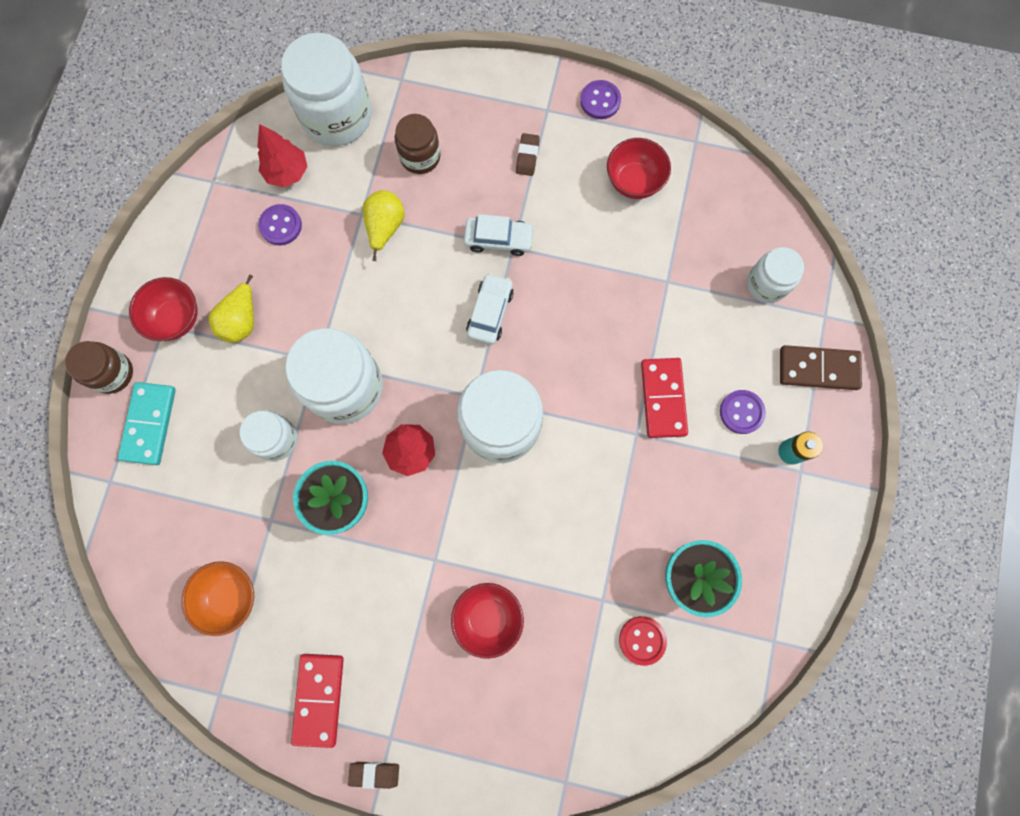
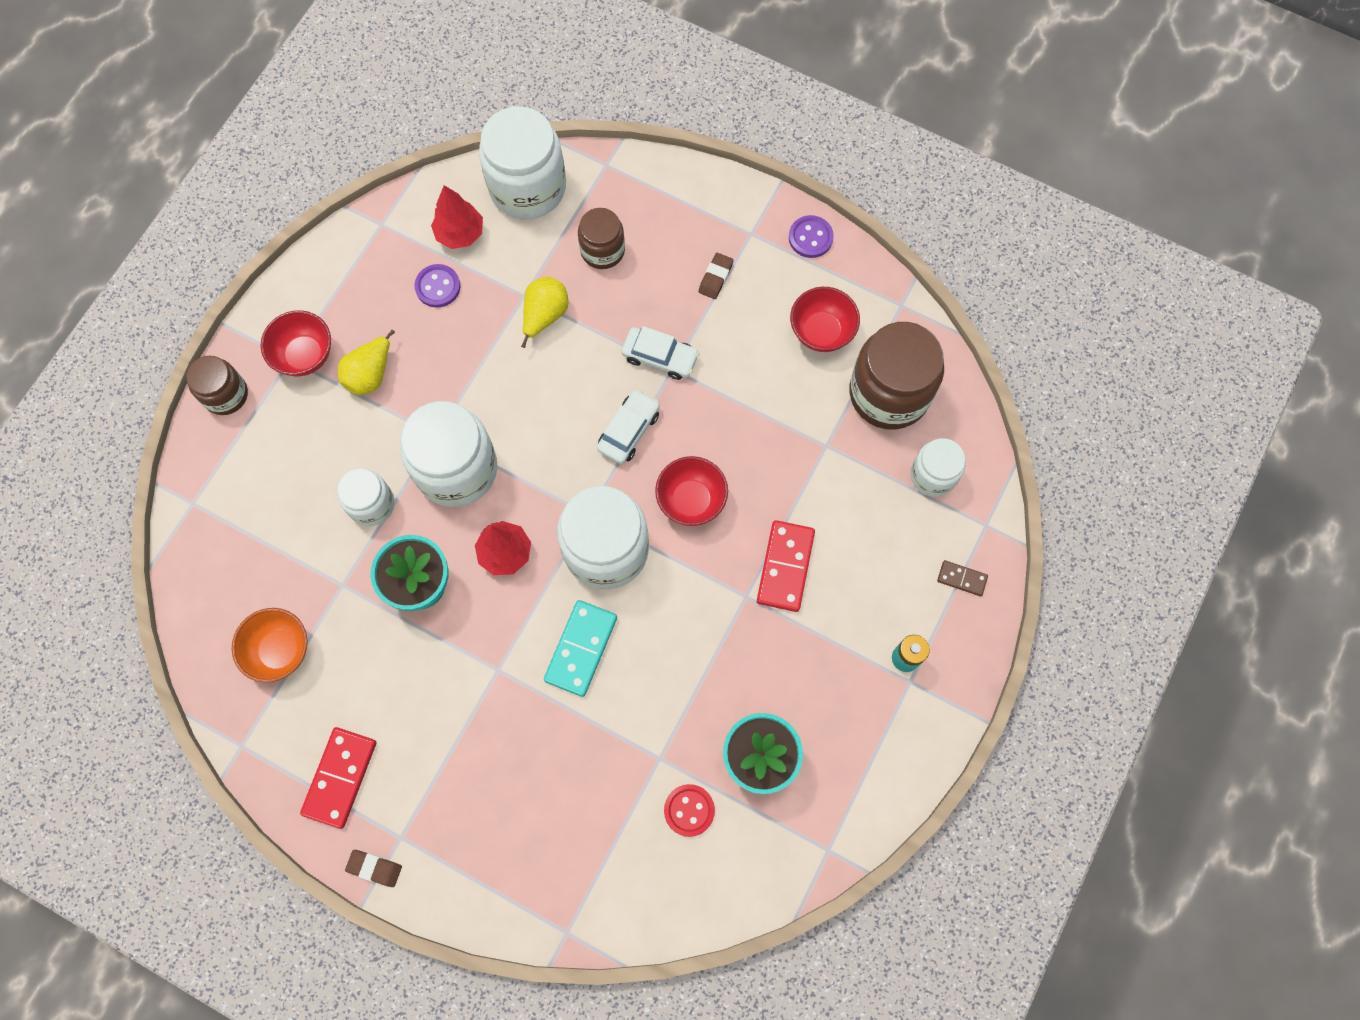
camera: 15 degrees right, 5 degrees down
turquoise domino [118,382,176,465] -> turquoise domino moved to [544,600,617,697]
red bowl [451,583,524,659] -> red bowl moved to [655,456,728,526]
purple button [720,390,766,434] -> none
brown domino [780,345,862,390] -> brown domino [937,560,988,596], size x0.53
none -> brown jar [850,322,944,430]

